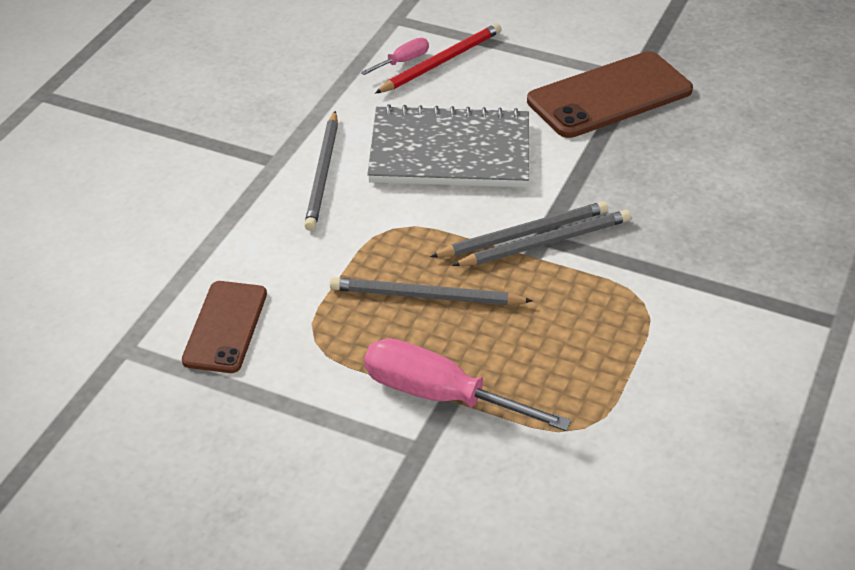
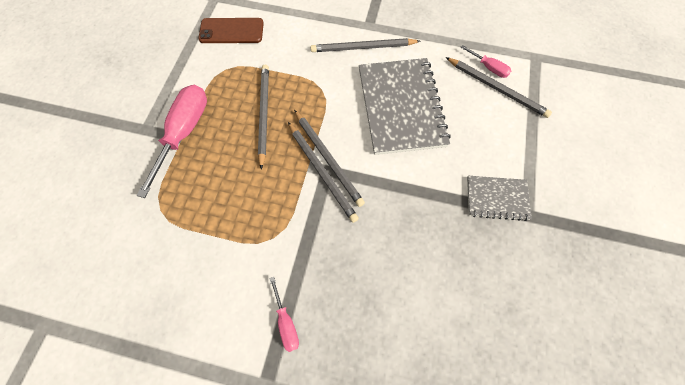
camera: 80 degrees right, 25 degrees up
red pencil [375,23,501,94] -> grey pencil [446,57,552,118]
brown phone [527,51,693,138] -> grey notebook [467,176,532,221]
none -> pink screwdriver [269,277,299,352]

